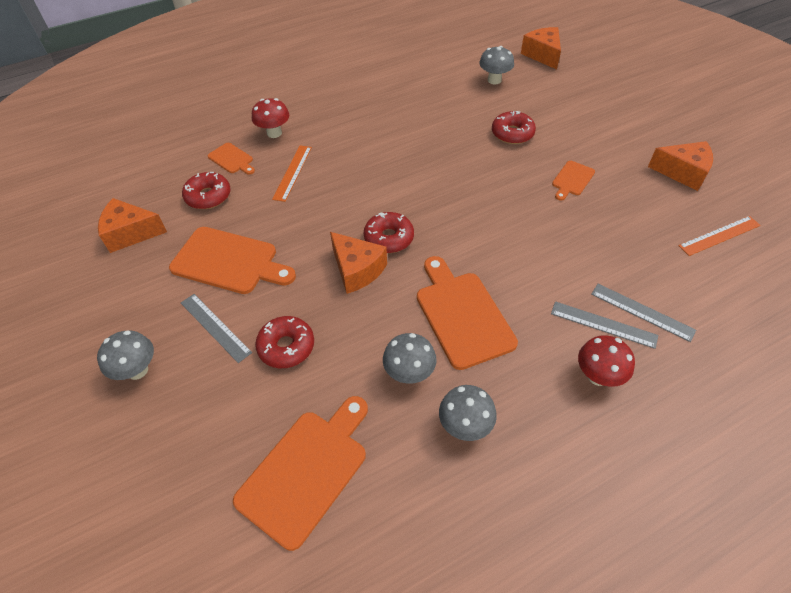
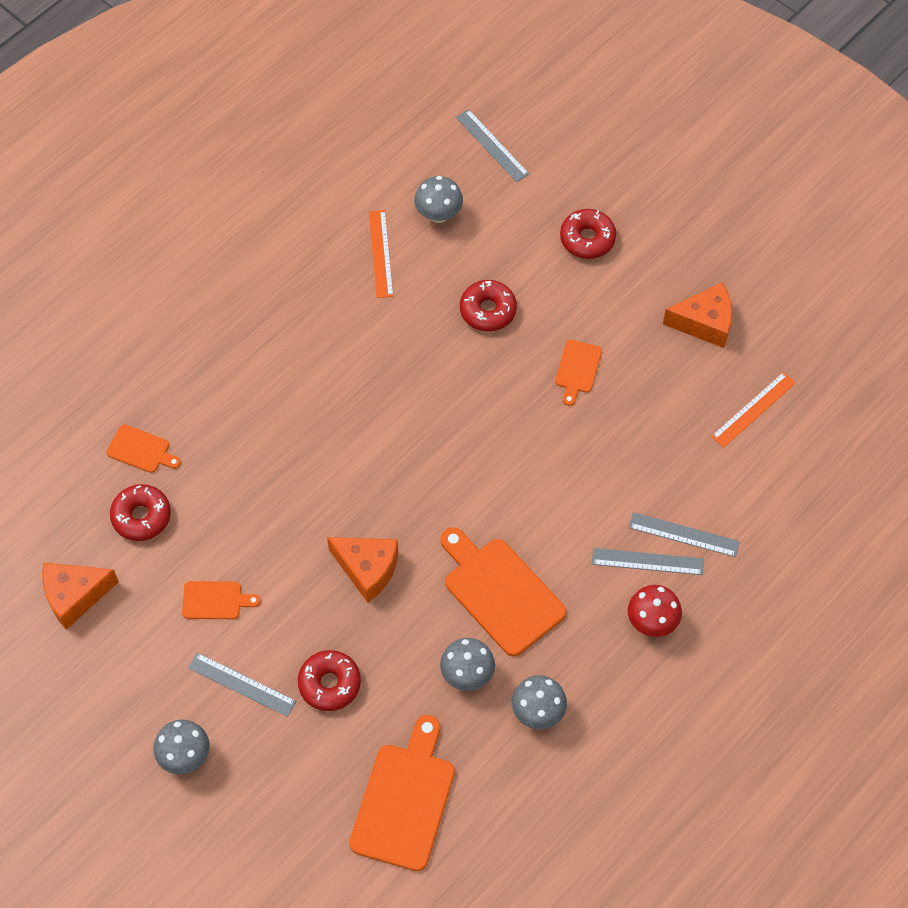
camera: 20 degrees left, 10 degrees up
orange cutting board [169,227,296,294] -> orange cutting board [182,581,261,619], size x0.52
red mushroom [252,98,289,138] -> none
orange ruler [272,145,312,202] -> orange ruler moved to [369,210,393,298]
red donut [364,212,414,253] -> red donut moved to [560,209,616,259]
orange cheese [521,27,561,69] -> grey ruler [456,109,529,182]

